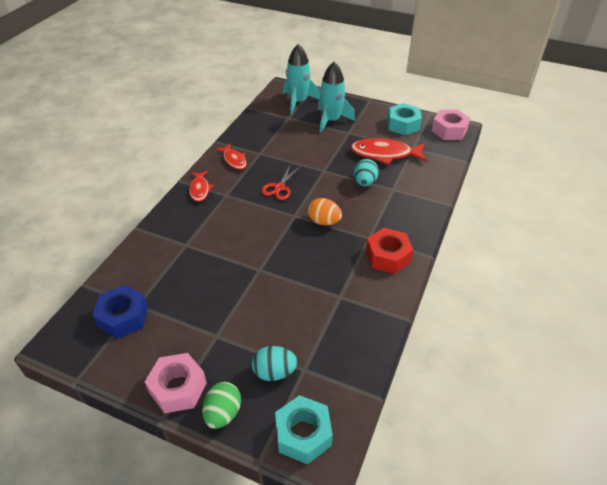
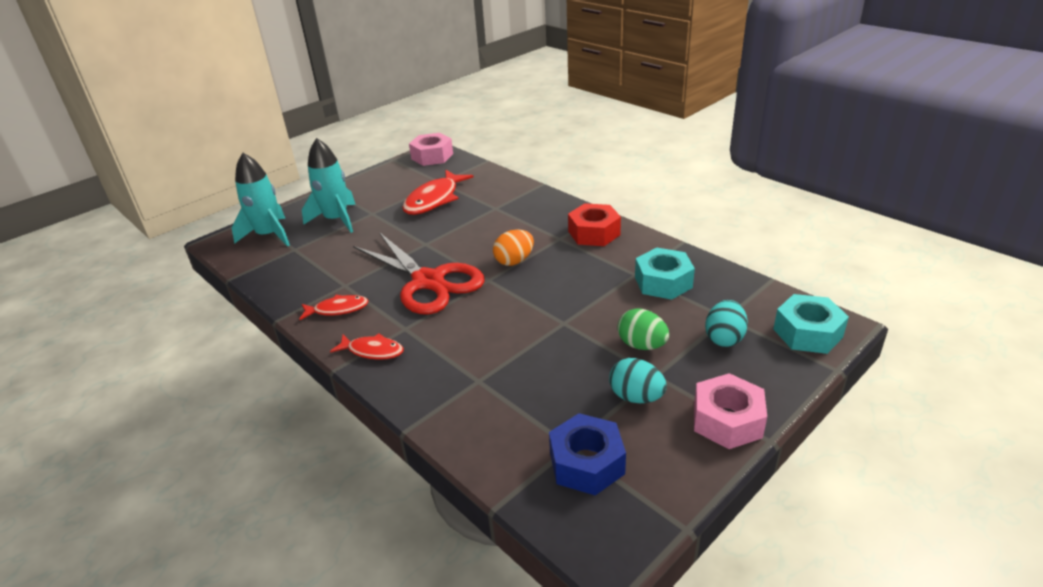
camera: 65 degrees left, 10 degrees down
green egg [202,382,241,429] -> green egg moved to [617,308,669,350]
red scissors [261,165,301,200] -> red scissors [353,232,485,315], size x2.11
turquoise egg [354,159,379,186] -> turquoise egg moved to [609,358,667,403]
turquoise nut [387,103,422,136] -> turquoise nut moved to [635,248,695,300]

